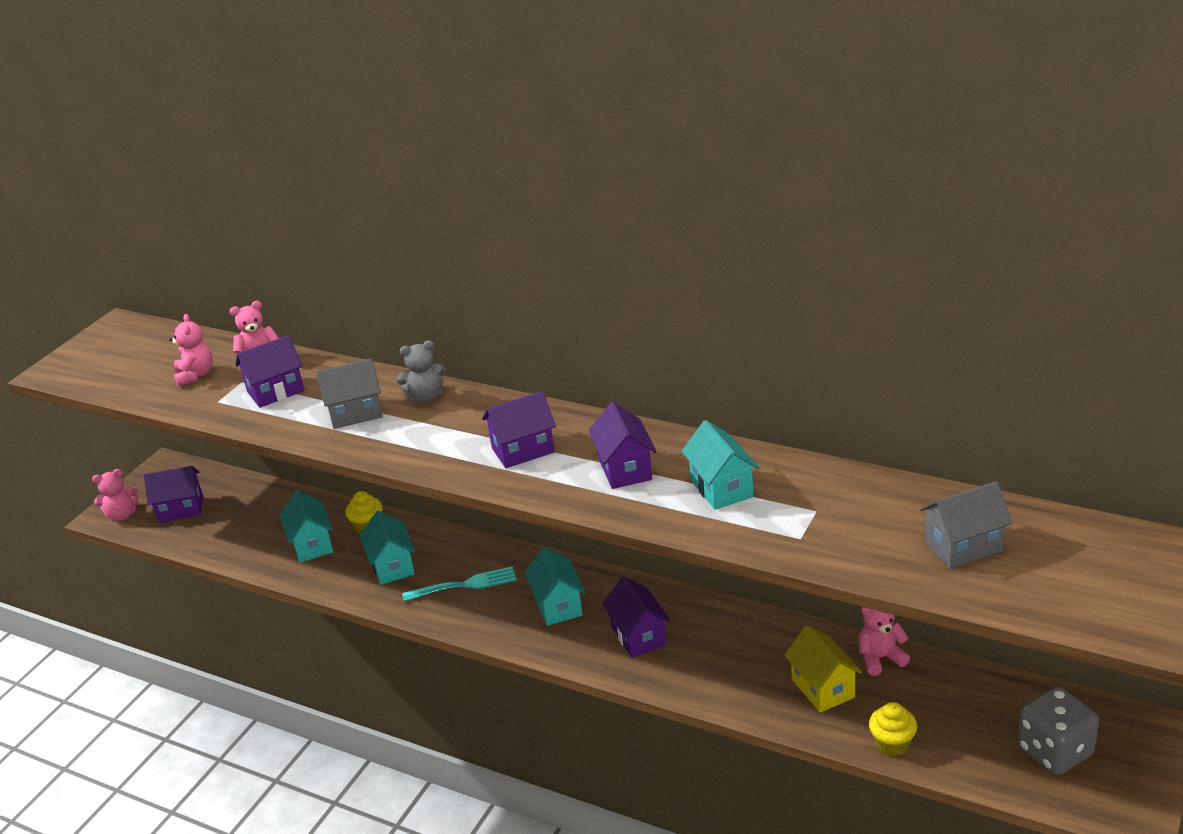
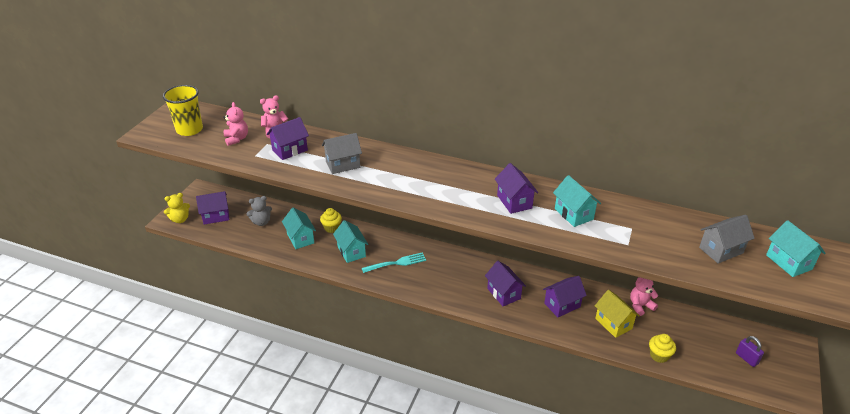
camera: 10 degrees left, 5 degrees up
pink teddy bear [92,469,138,521] -> yellow teddy bear [164,193,190,223]
grey teddy bear [396,340,446,403] -> grey teddy bear moved to [246,196,272,226]
purple house [482,391,556,468] -> purple house moved to [543,276,587,317]
turquoise house [524,547,585,626] -> turquoise house moved to [766,220,825,277]
grey dice [1017,687,1099,775] -> purple padlock [736,336,764,367]
none -> yellow cup [163,85,203,136]

